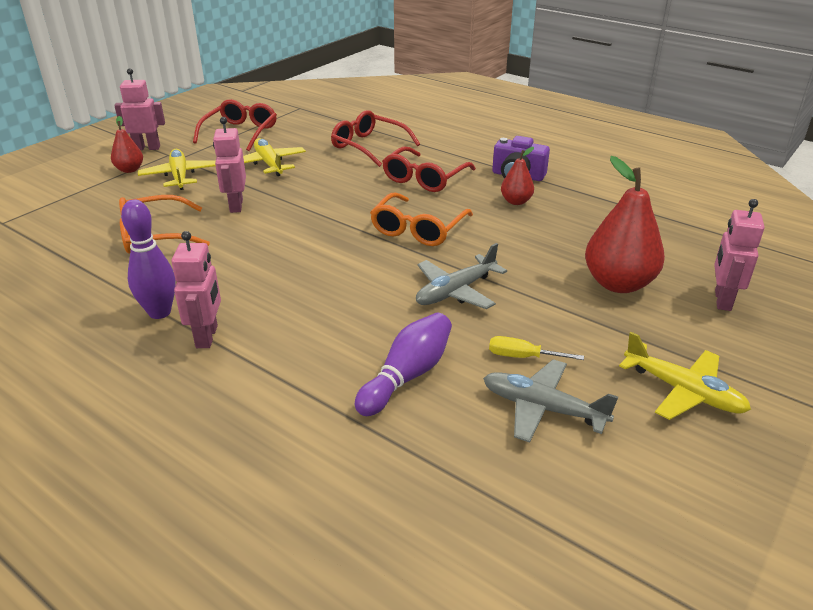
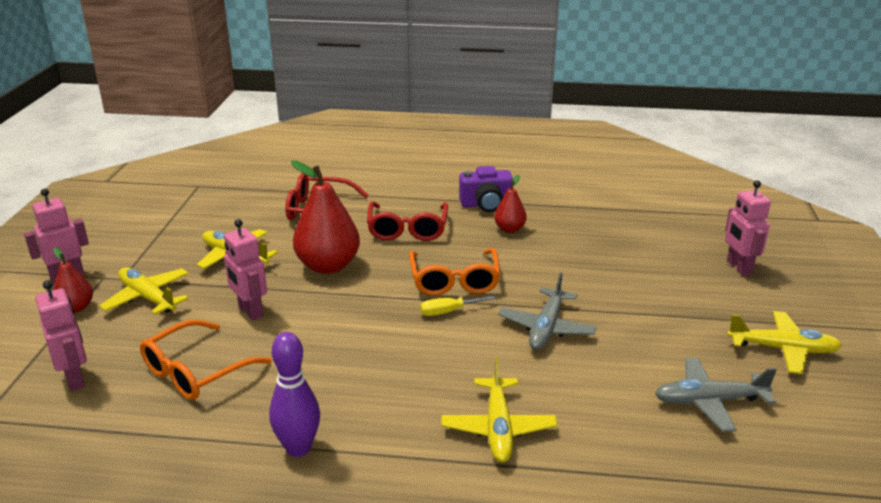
camera: 30 degrees left, 5 degrees down
pink robot [171,231,221,348] -> pink robot moved to [35,280,87,391]
red glasses [193,99,277,151] -> none
purple bowling pin [355,313,452,416] -> none
yellow screwdriver [489,336,584,360] -> yellow screwdriver moved to [420,296,496,316]
red pear [585,156,665,293] -> red pear moved to [291,160,360,274]
none -> yellow plane [442,358,557,463]

